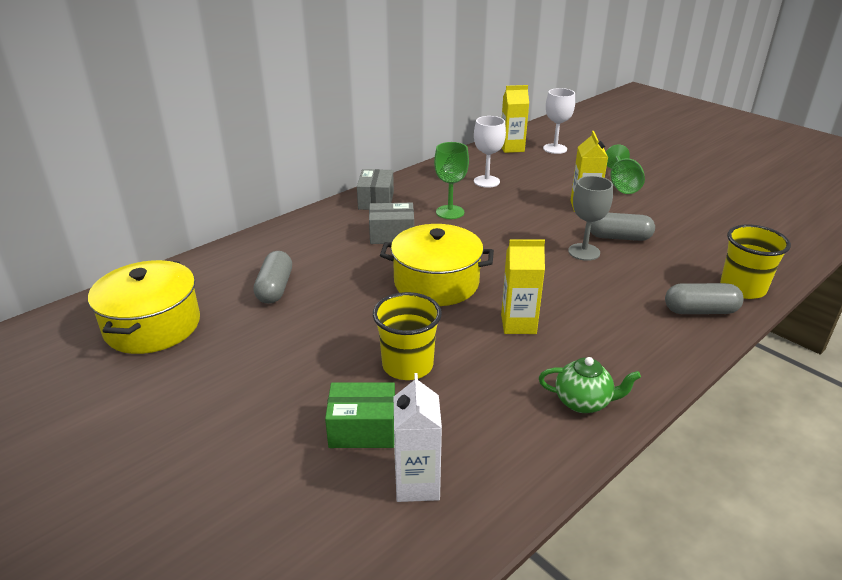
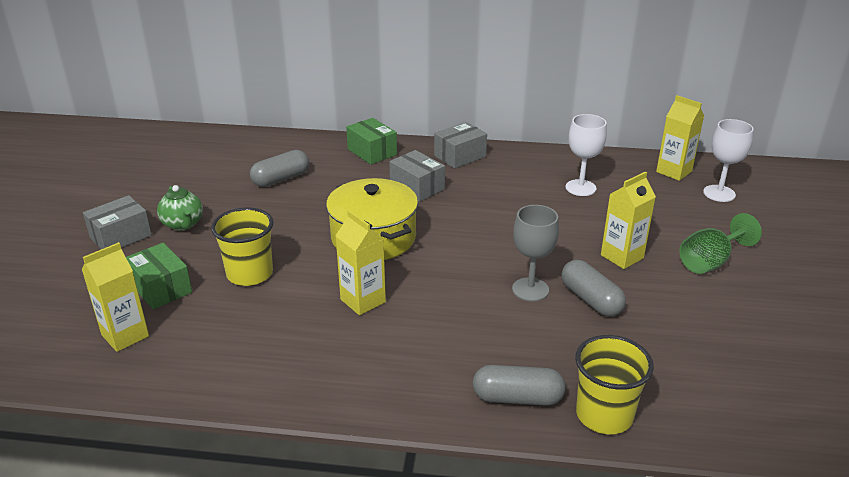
camera: 50 degrees right, 0 degrees up
yellow pot [88,260,200,354] -> none
white carton [394,373,442,502] -> yellow carton [82,242,149,352]
green goblet [434,142,469,219] -> none
green teapot [539,357,641,413] -> green teapot moved to [157,185,203,231]
grey capsule [665,283,744,314] -> grey capsule turned 45 degrees counterclockwise [473,365,565,406]
none -> grey box [83,195,152,249]
none -> green box [346,118,397,165]

